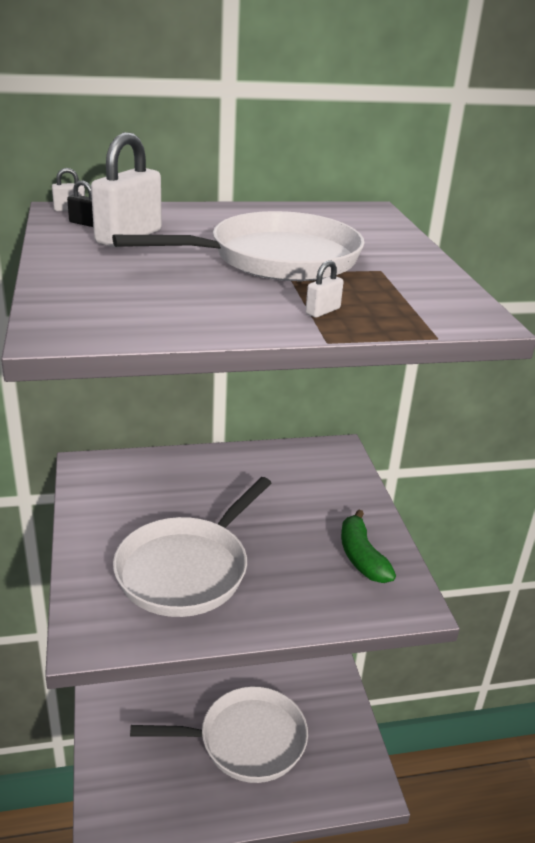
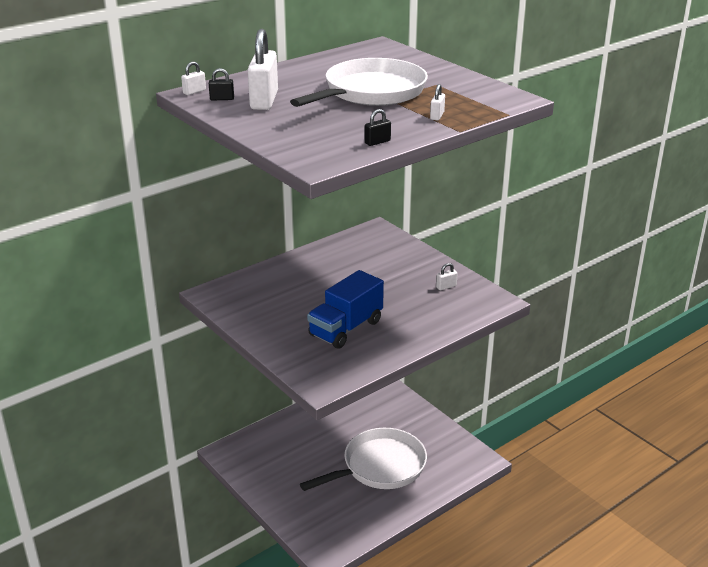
camera: 25 degrees left, 0 degrees up
white pan [113,477,271,617] -> blue truck [307,270,384,349]
green banana [341,509,396,583] -> white padlock [436,263,458,290]
none -> black padlock [365,109,391,146]

